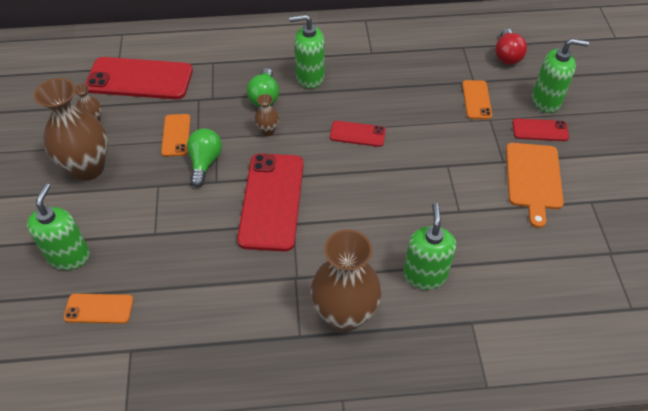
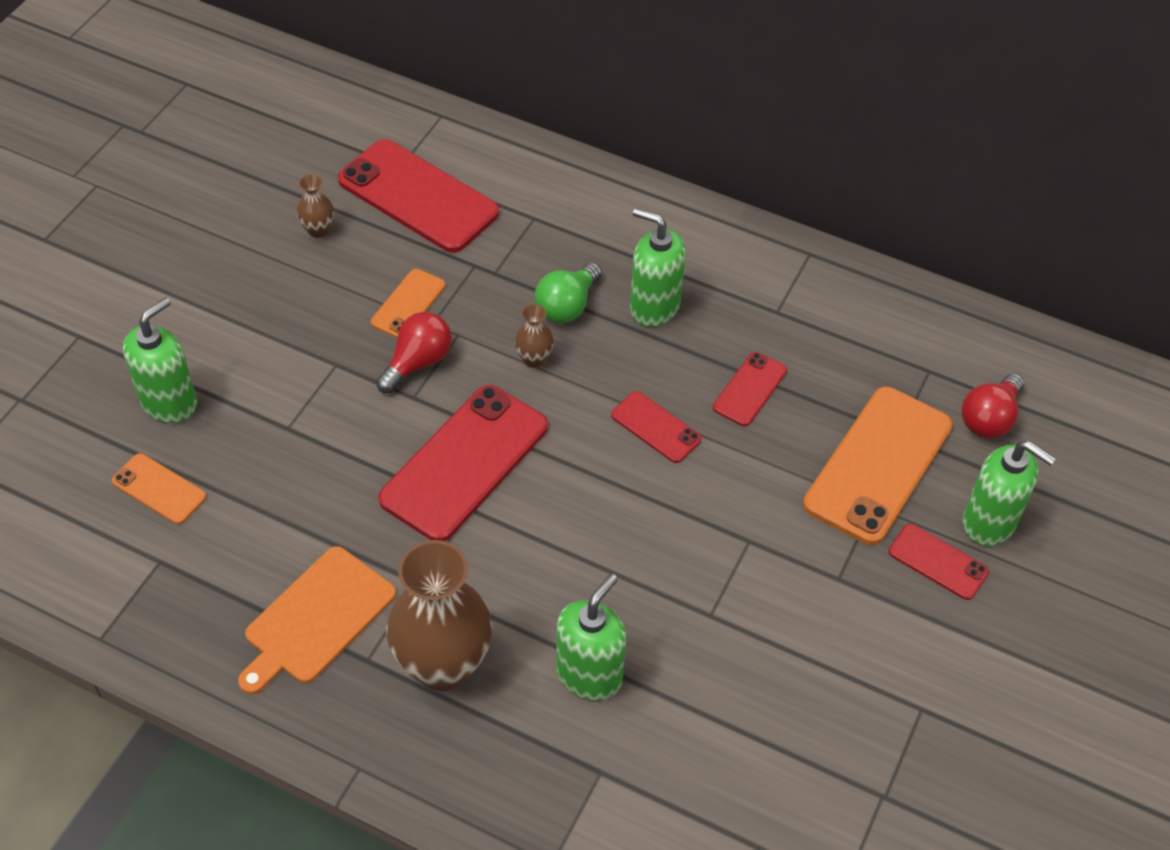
camera: 30 degrees right, 0 degrees up
brown vase [34,78,108,181] -> none
green light bulb [187,128,222,187] -> red light bulb [376,312,452,393]
orange phone [462,80,492,119] -> orange phone [803,387,953,545], size x1.99
orange cutting board [506,143,564,228] -> orange cutting board moved to [238,546,396,694]
none -> red phone [713,352,787,426]

